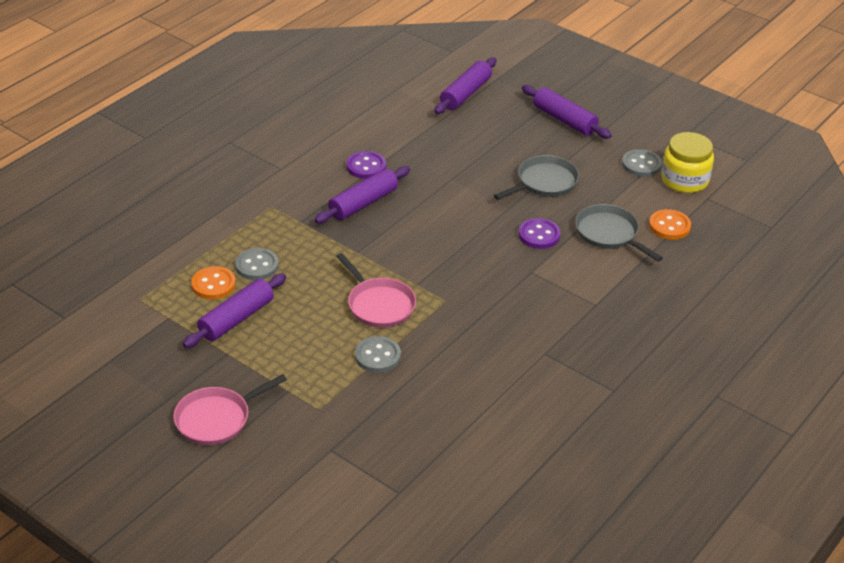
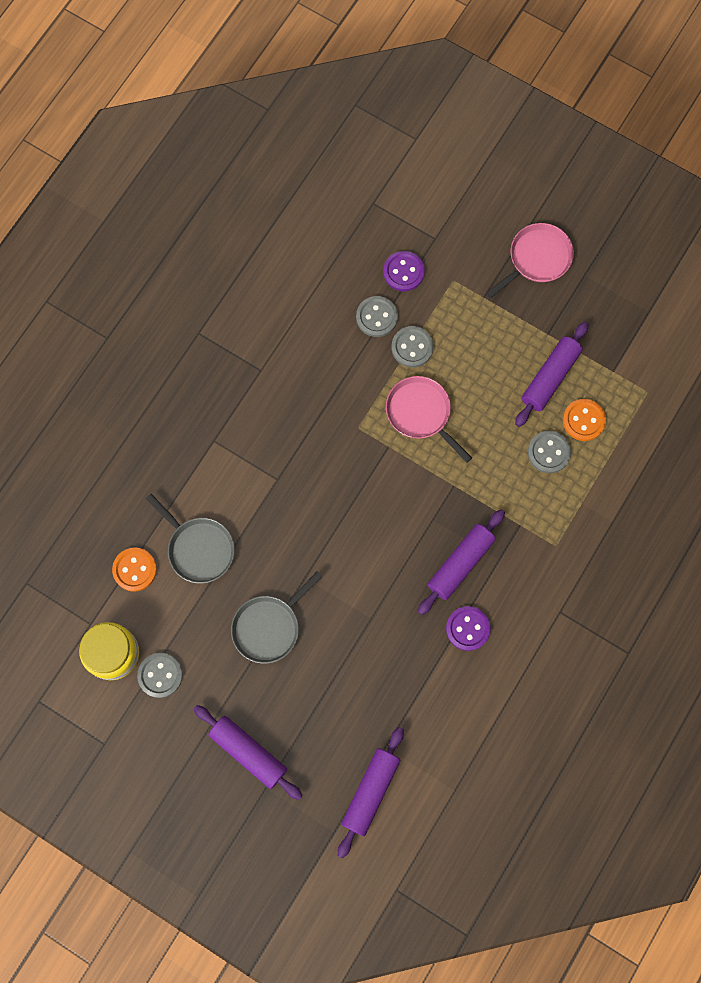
camera: 175 degrees right, 35 degrees up
purple button [518,218,561,249] -> purple button moved to [383,251,425,292]
none -> grey button [356,296,398,337]

